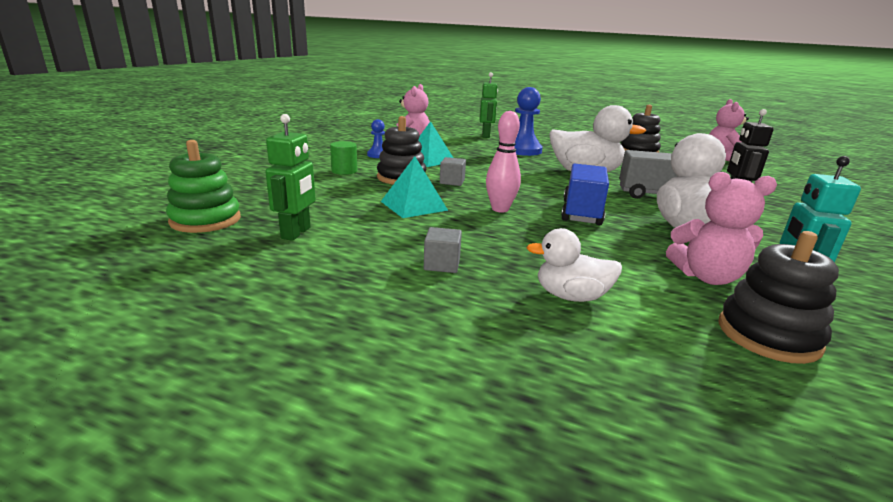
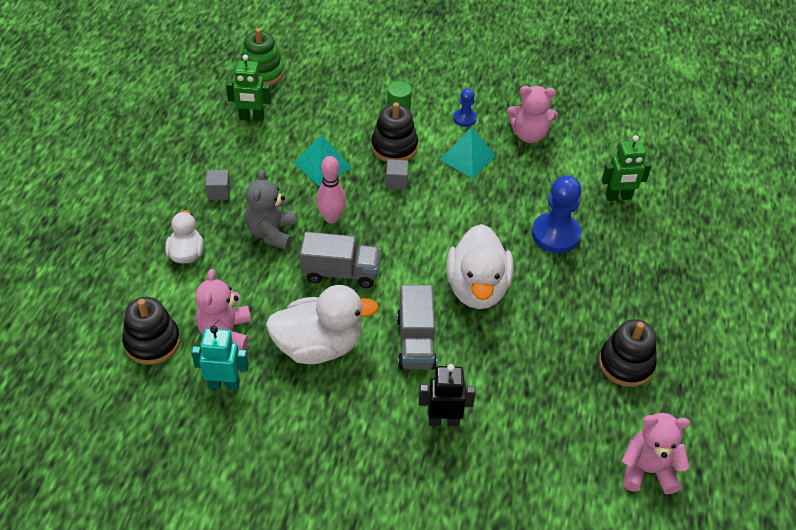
camera: 80 degrees right, 25 degrees up
blue truck [561,163,609,225] -> grey truck [300,232,380,288]
none -> grey teddy bear [245,169,295,250]

